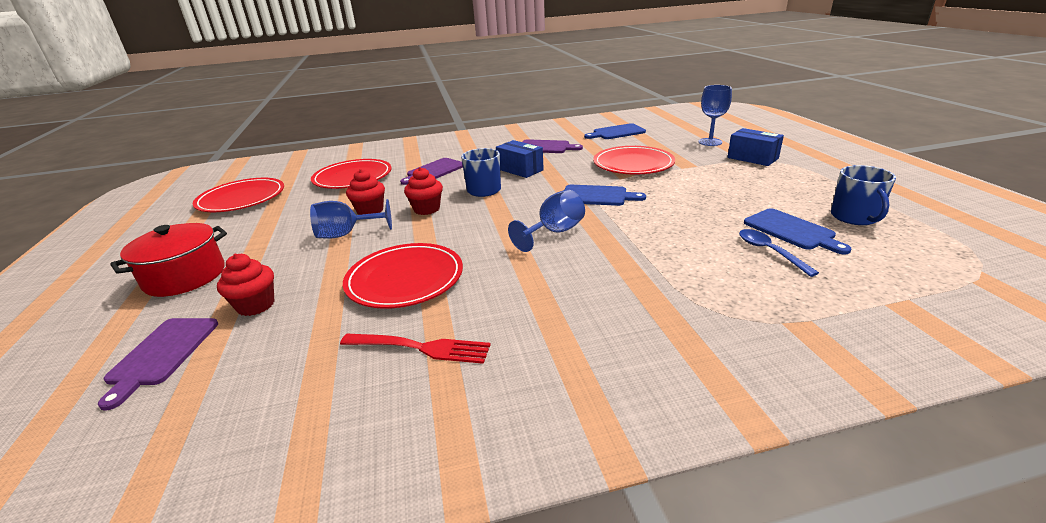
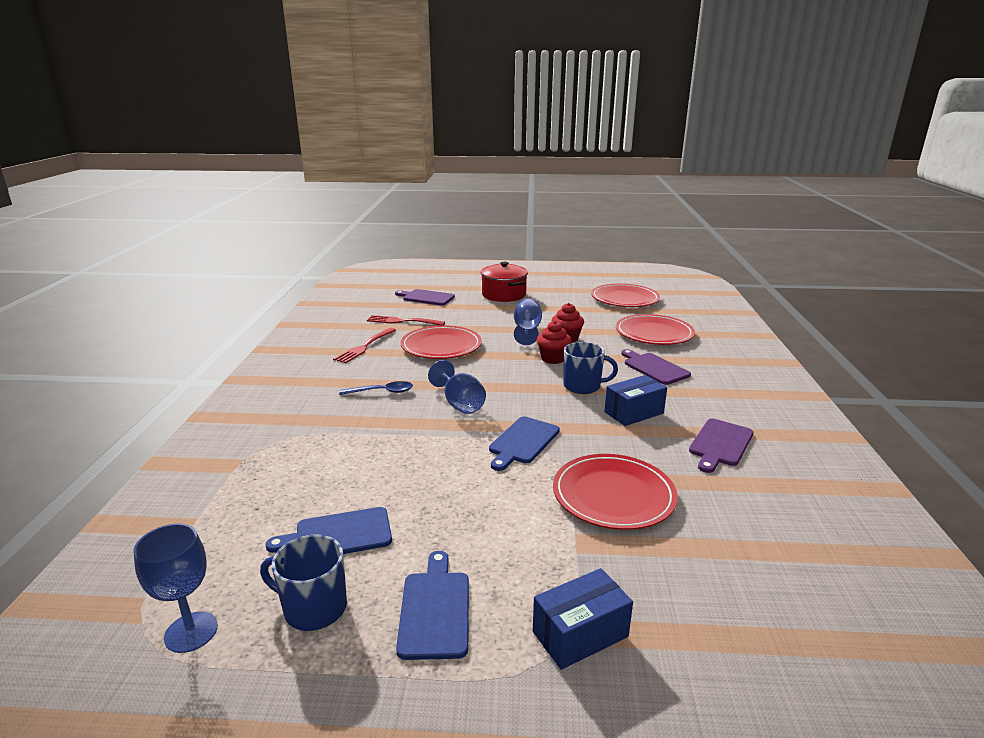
camera: 105 degrees right, 5 degrees down
red cupcake [217,254,275,316] -> none
blue cutting board [584,123,646,139] -> blue cutting board moved to [396,551,469,660]
blue goblet [699,85,732,146] -> blue goblet moved to [133,523,218,653]
blue spoon [739,229,819,277] -> blue spoon moved to [339,381,413,395]
none -> red fork [367,315,445,325]

